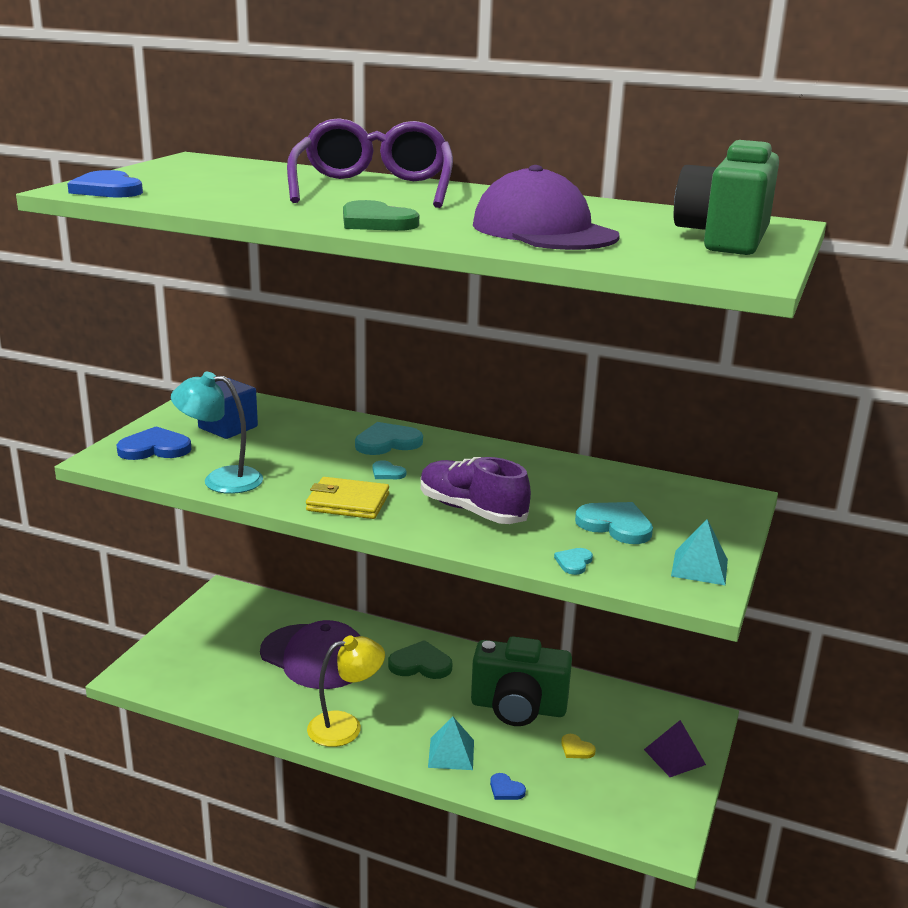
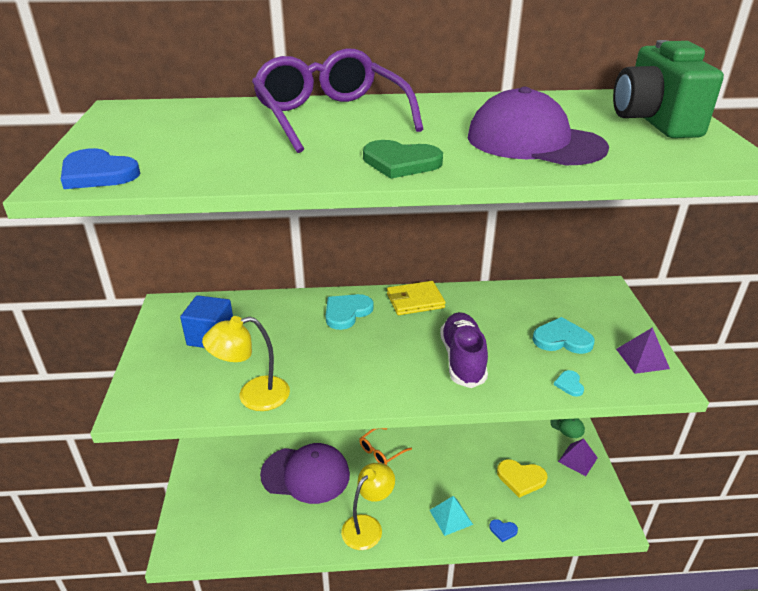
camera: 25 degrees left, 10 degrees up
blue heart [117,426,191,460] -> none
turquoise lamp [171,372,263,494] -> yellow lamp [202,316,290,411]
yellow wallet [306,477,389,519] -> yellow wallet moved to [387,281,446,315]
turquoise heart [372,460,406,479] -> none
green heart [388,640,452,679] -> orange glasses [359,428,412,465]
purple shoe [421,457,531,524] -> purple shoe turned 75 degrees clockwise [440,312,488,388]
green camera [471,636,572,726] -> none
yellow heart [561,734,596,759] -> yellow heart [497,459,548,498], size x1.91
turquoise pyramid [671,519,728,585] -> purple pyramid [616,327,670,374]
none -> green cap [550,418,585,438]

